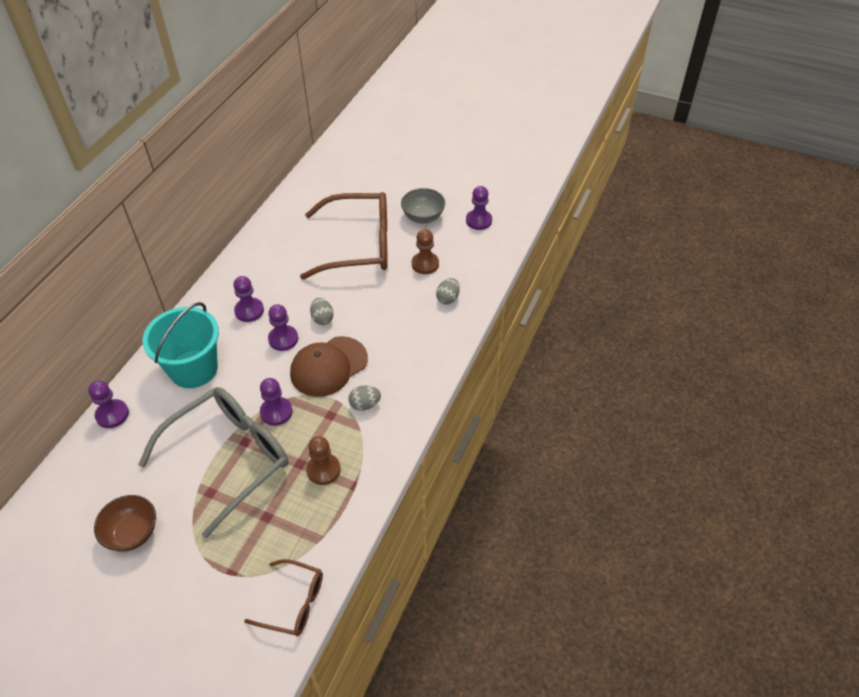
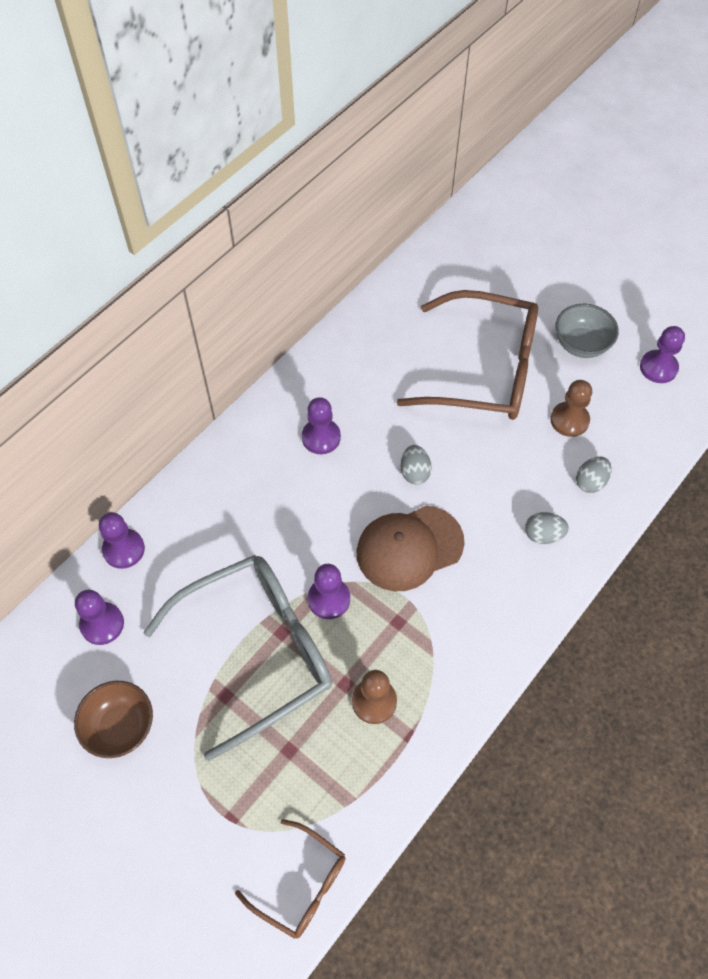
camera: 15 degrees right, 10 degrees up
turquoise bucket [142,302,219,388] -> none
purple pawn [268,304,298,351] -> purple pawn moved to [75,590,124,645]
grey egg [348,386,381,411] -> grey egg moved to [525,512,569,544]

